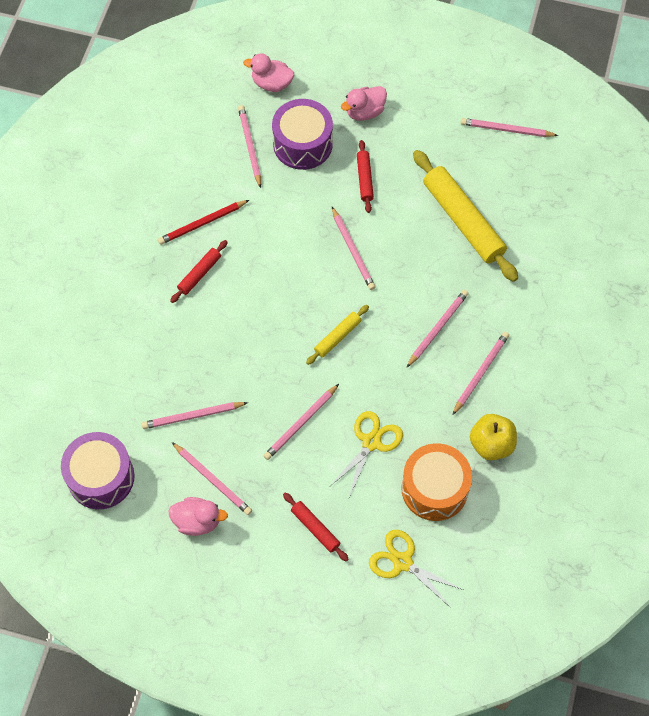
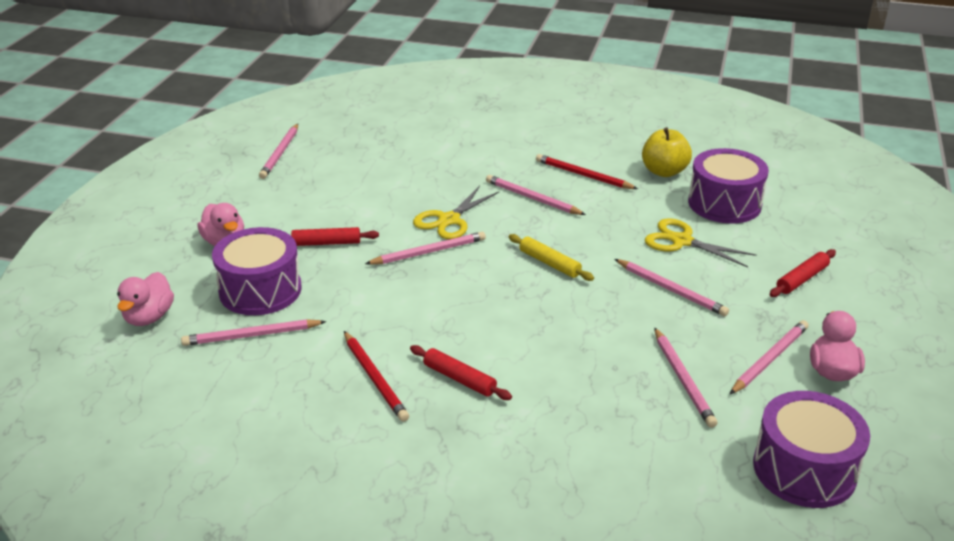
camera: 90 degrees left, 30 degrees down
yellow scissors [369,530,464,608] -> yellow scissors moved to [413,186,499,239]
orange drum [401,443,472,521] -> purple drum [688,148,769,224]
yellow rolling pin [413,150,518,282] -> none
pink pencil [453,332,509,415] -> red pencil [536,154,638,189]

